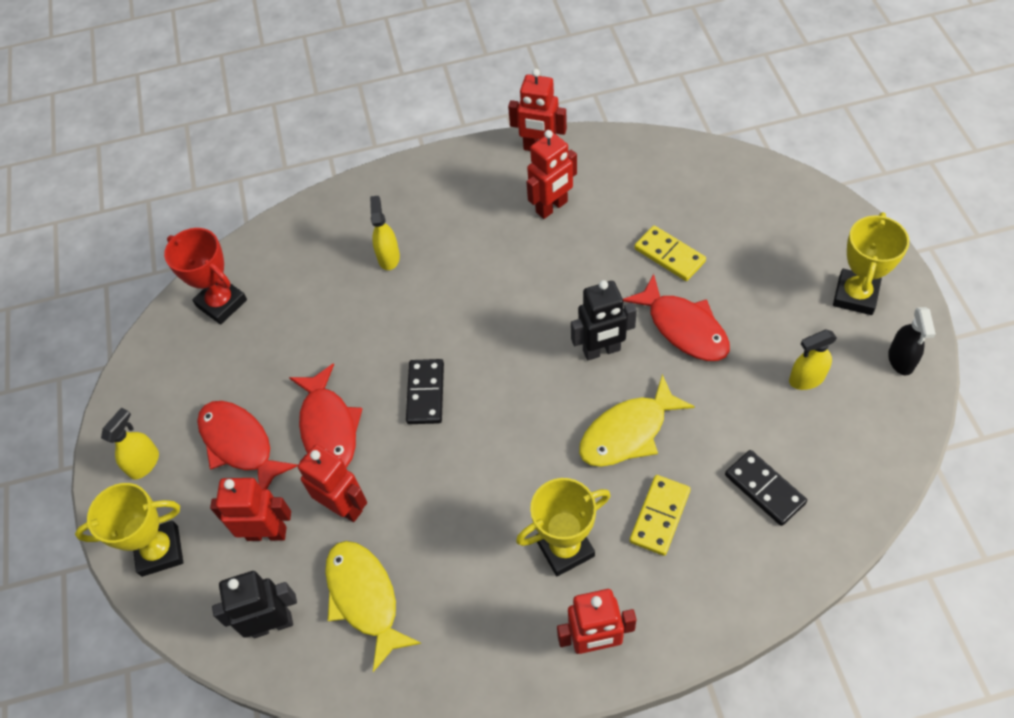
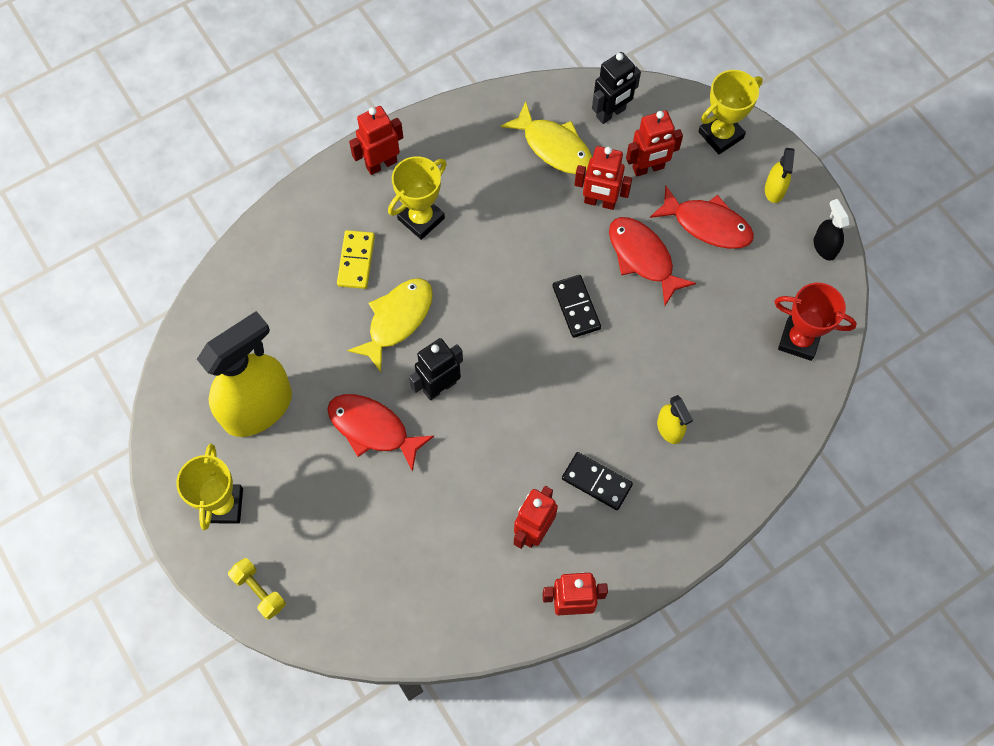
camera: 155 degrees right, 10 degrees up
yellow domino [634,225,706,281] -> none
black domino [725,450,807,526] -> black domino moved to [562,452,633,510]
yellow spray bottle [789,329,837,390] -> yellow spray bottle [197,311,292,437], size x2.28
black spray bottle [888,307,936,375] -> black spray bottle moved to [813,199,850,261]
none -> yellow dumbbell [228,558,286,619]

